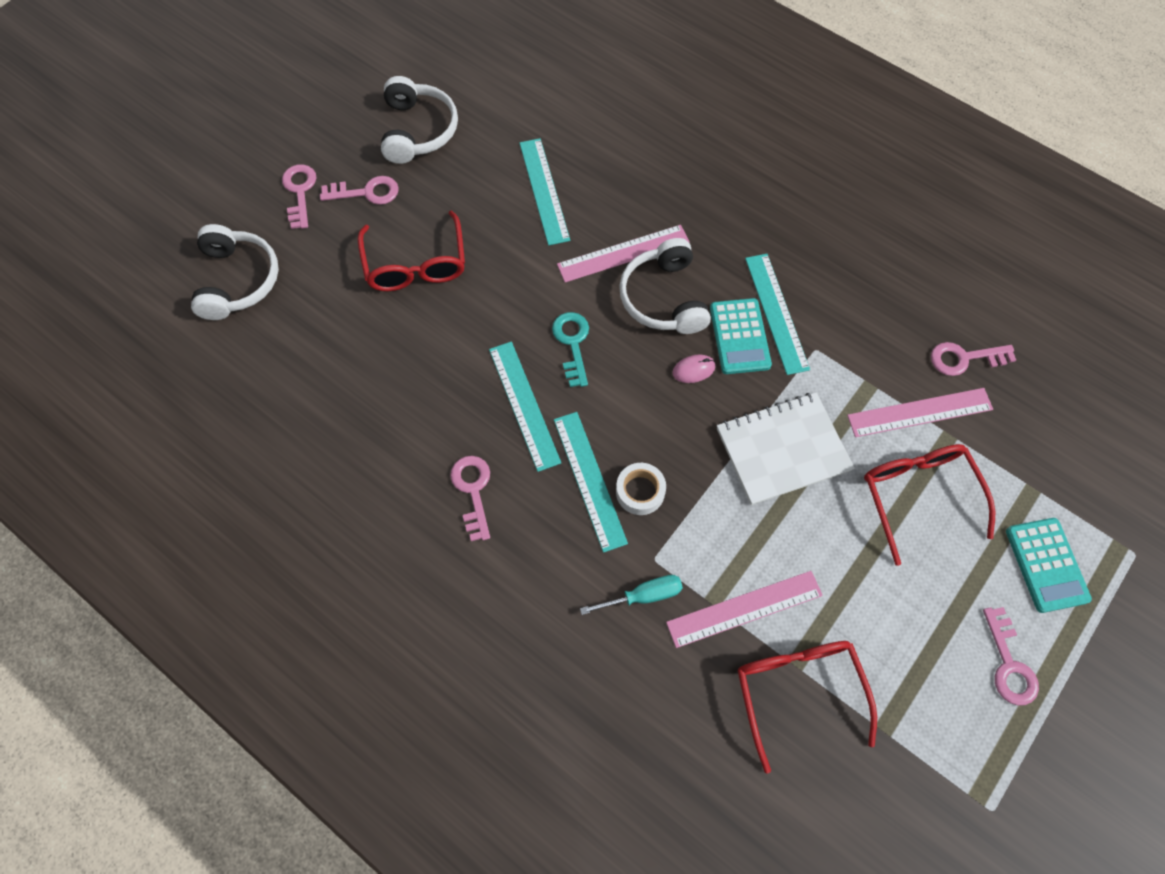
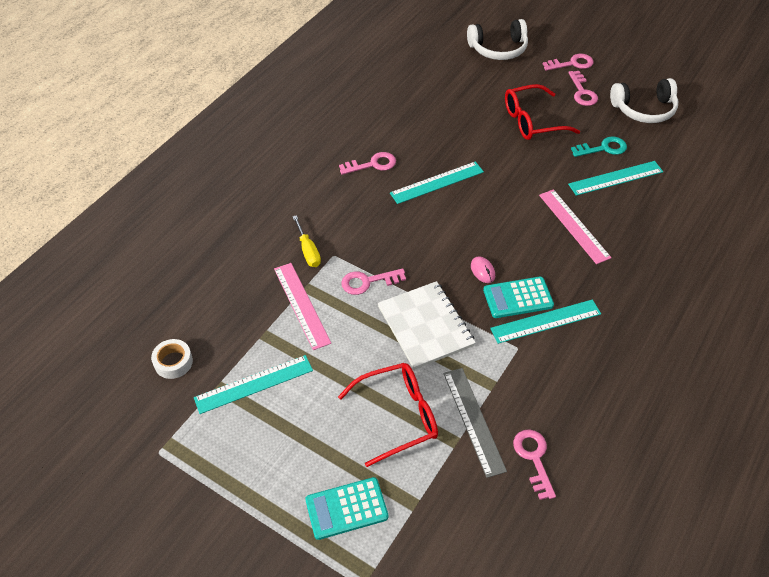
camera: 85 degrees right, 15 degrees down
turquoise key [552,312,589,387] -> turquoise key moved to [571,137,627,157]
turquoise ruler [554,412,628,553] -> turquoise ruler moved to [194,355,313,414]
turquoise screwdriver [580,575,683,615] -> yellow screwdriver [292,215,321,267]
white tape [616,463,666,515] -> white tape moved to [151,339,193,379]
white headphones [619,238,711,334] -> none
red glasses [738,641,877,774] -> none
pink ruler [847,388,993,437] -> grey ruler [443,368,507,478]
pink key [983,607,1039,706] -> pink key moved to [341,268,406,295]

